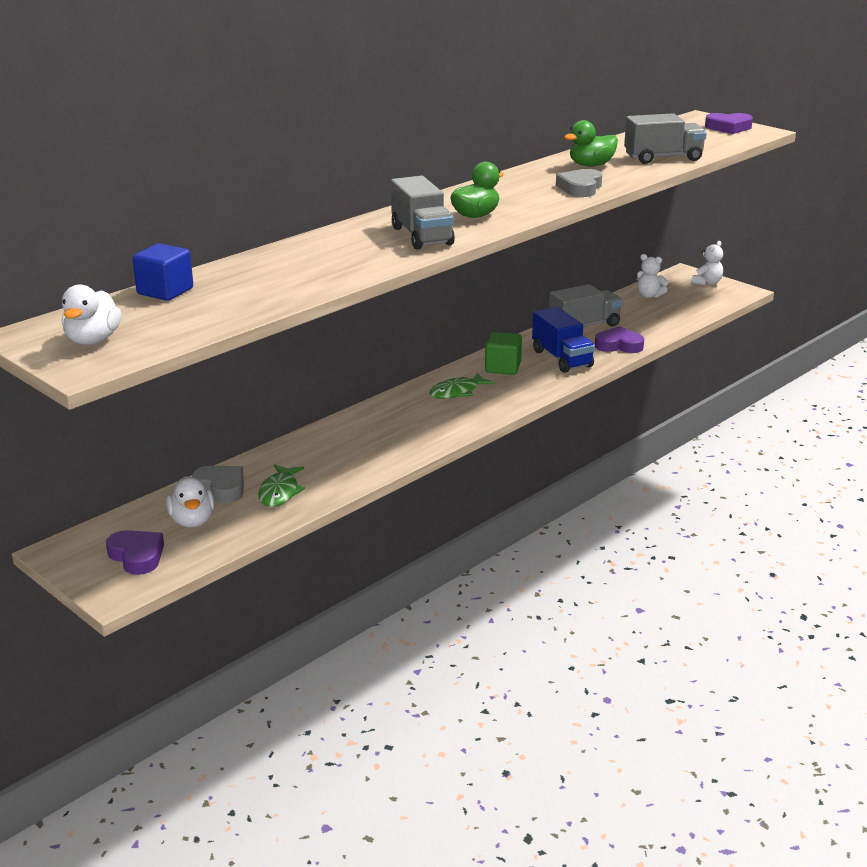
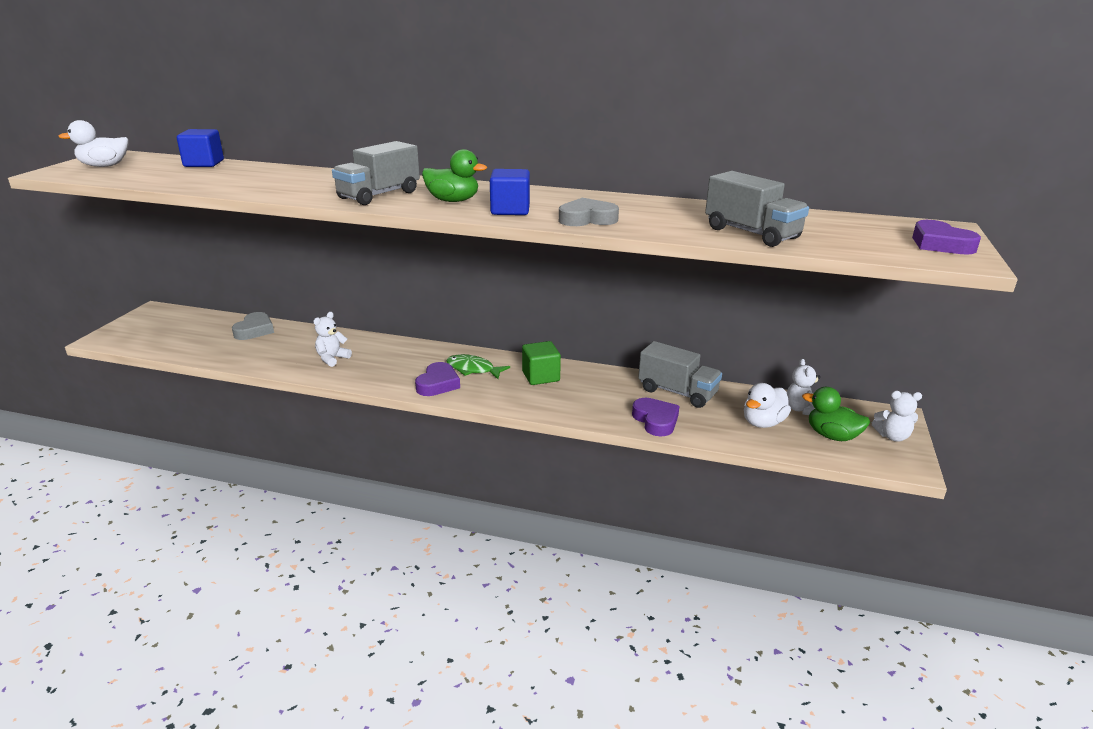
camera: 60 degrees right, 0 degrees up
purple heart [106,530,164,575] -> purple heart moved to [415,362,460,396]
white duck [166,476,215,528] -> white duck moved to [744,383,791,428]
green fish [258,464,305,507] -> none
blue truck [532,307,595,373] -> none
green duck [564,120,618,167] -> green duck moved to [802,387,870,441]
none -> white teddy bear [313,312,352,367]
none -> blue cube [490,169,530,215]

